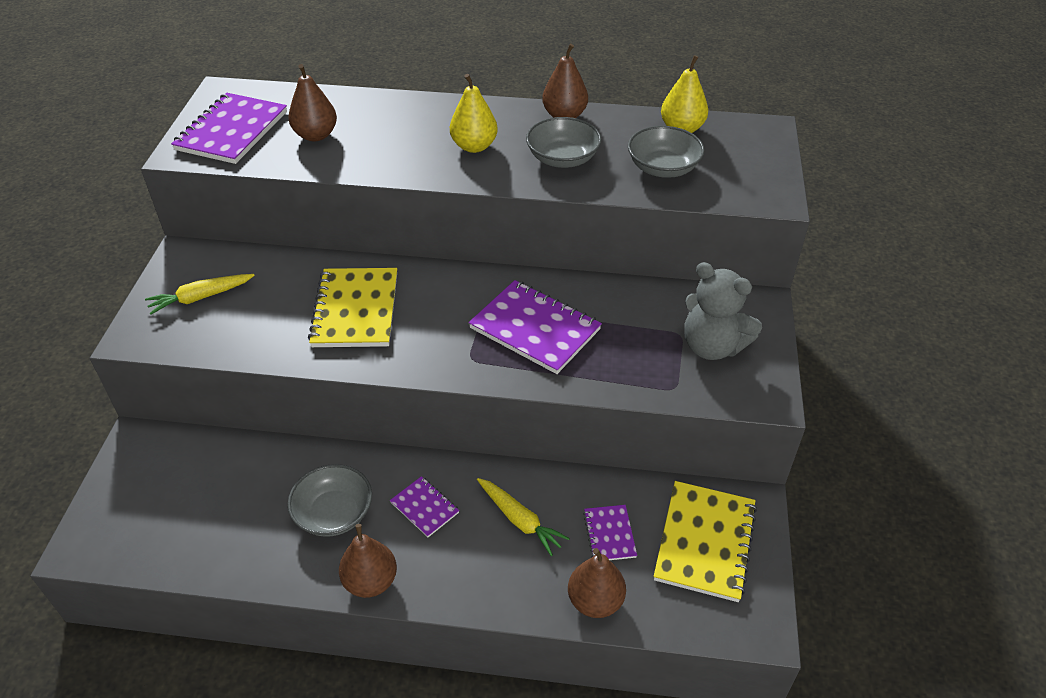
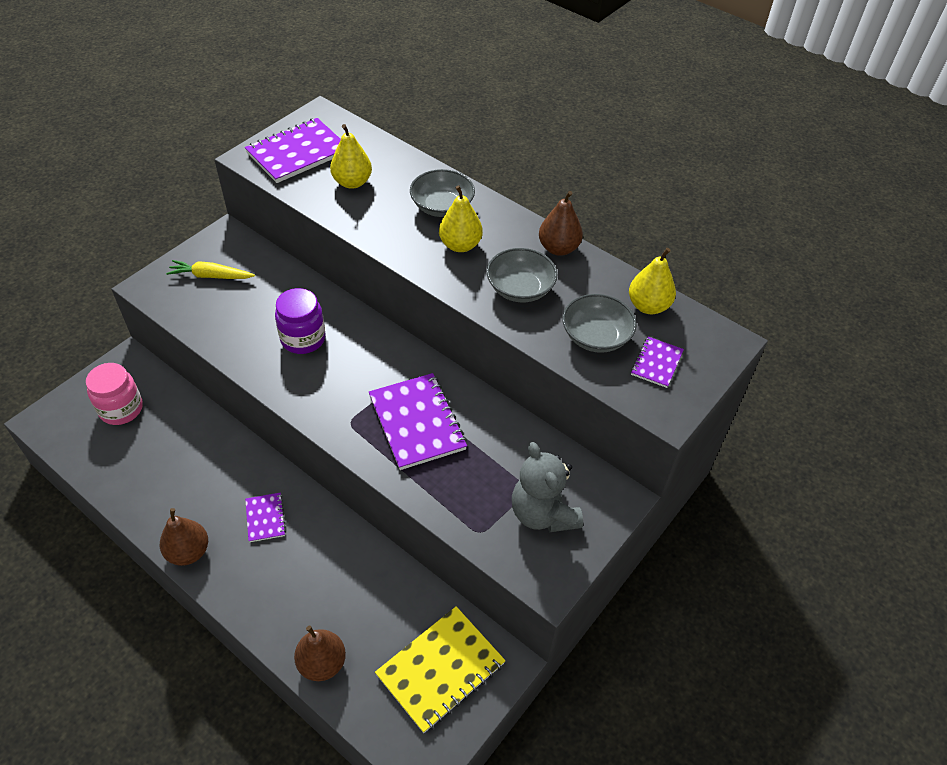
camera: 30 degrees right, 5 degrees up
brown pear [288,64,337,141] -> yellow pear [330,124,372,189]
grey bowl [288,464,372,537] -> grey bowl moved to [410,169,475,217]
yellow notebook [308,268,397,347] -> purple jar [275,288,326,354]
yellow carrot [477,478,570,556] -> none
purple notebook [583,505,637,560] -> purple notebook moved to [631,337,684,388]
none -> pink jar [86,363,143,425]

